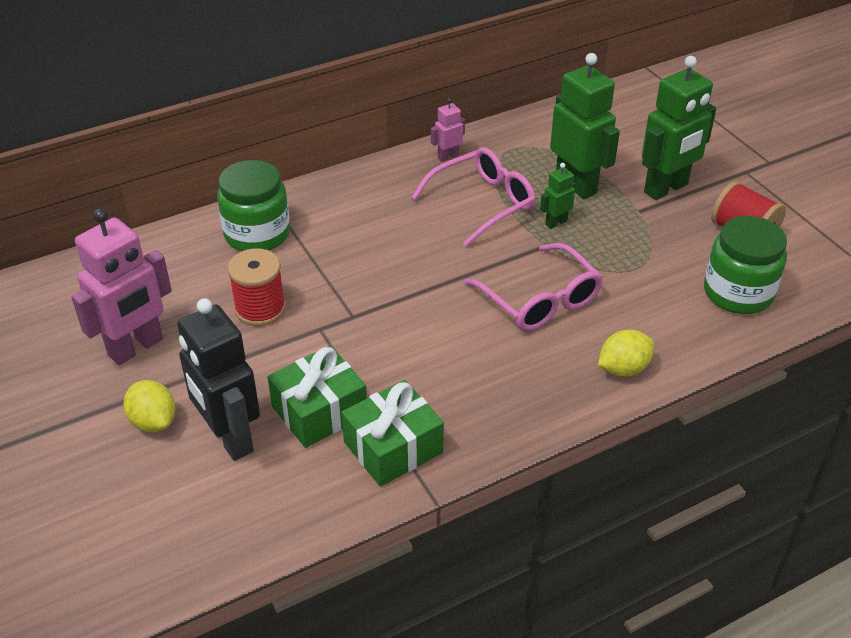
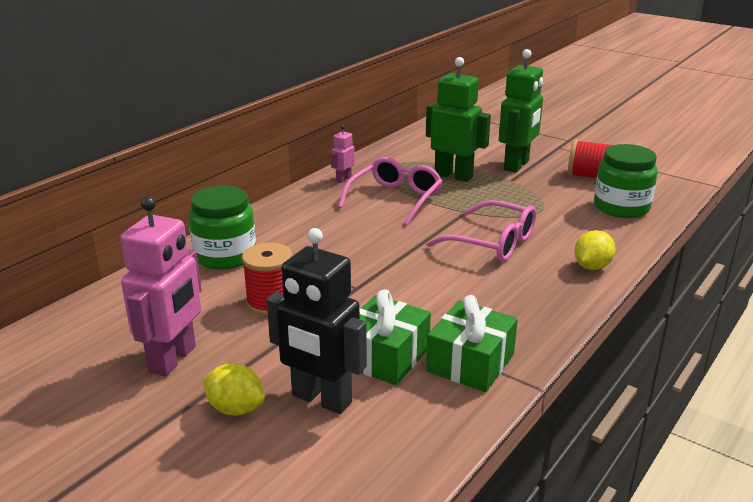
camera: 25 degrees left, 15 degrees down
green robot [540,163,576,229] -> none

